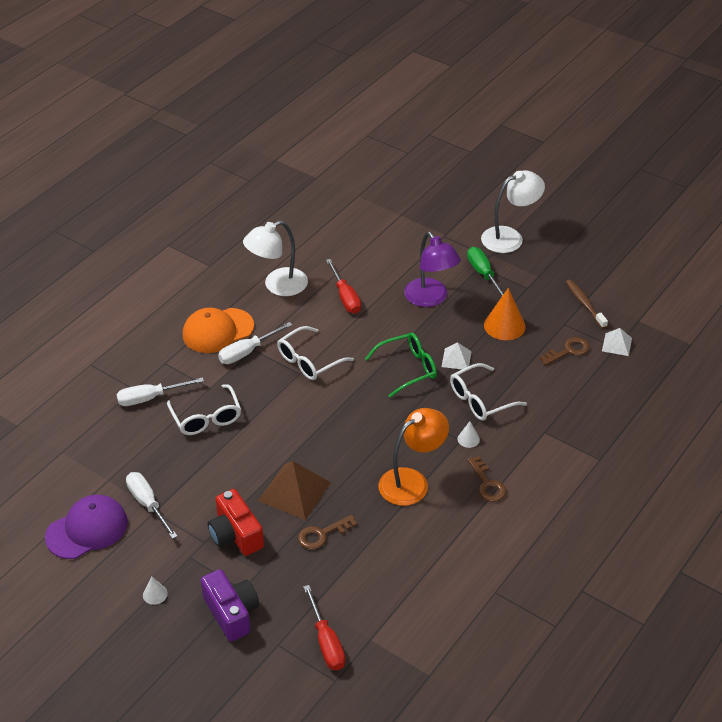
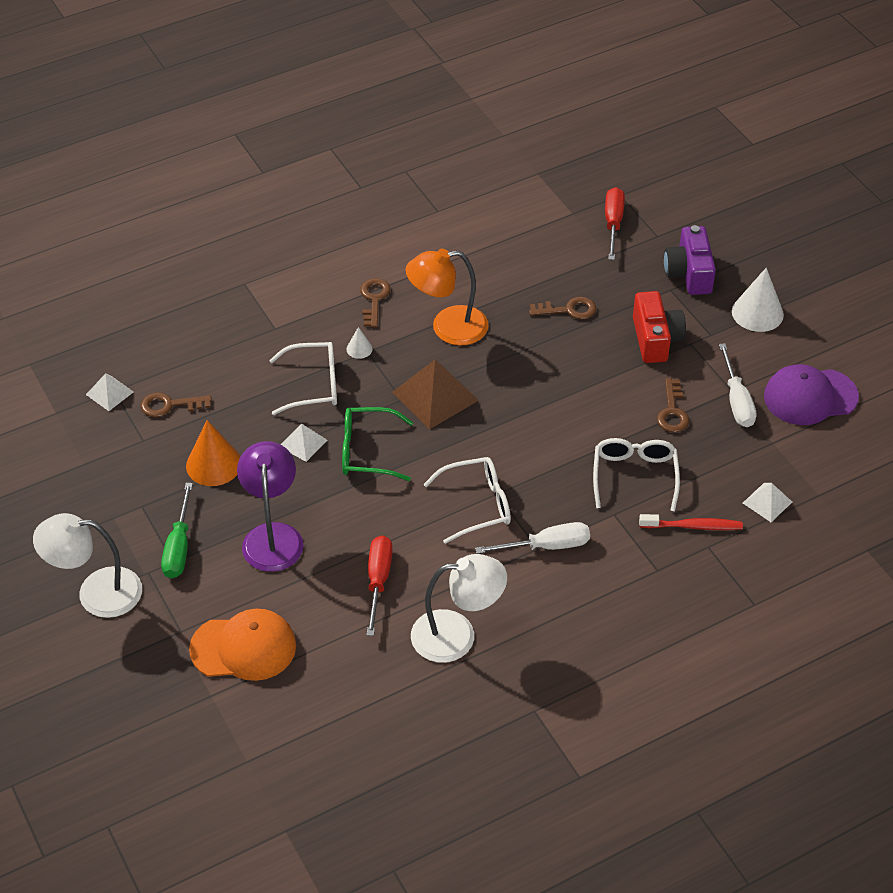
camera: 155 degrees left, 5 degrees up
white screwdriver [116,377,204,406] -> red toothbrush [639,514,743,530]
white cone [143,577,168,605] -> white cone [732,268,784,332], size x2.02
orange cap [183,308,254,353] -> orange cap moved to [189,609,296,681]
brown pyramid [258,461,331,520] -> brown pyramid moved to [392,360,479,429]
brown toothbrush [566,280,608,329] -> none
none -> brown key [657,378,689,433]
none -> white pyramid [743,483,792,522]

